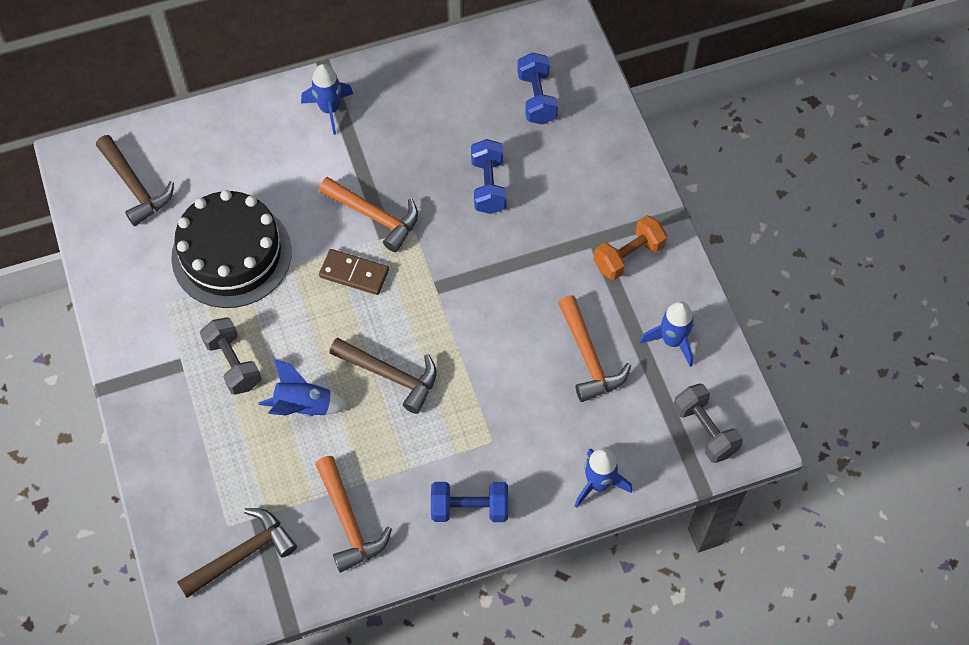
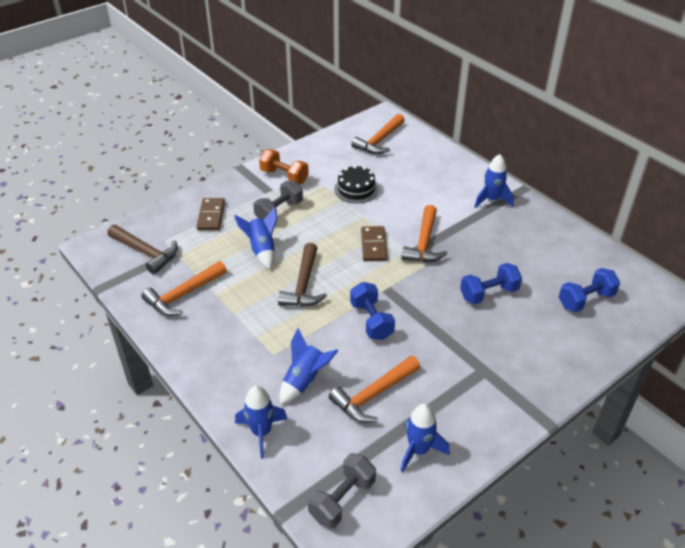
camera: 70 degrees right, 20 degrees down
brown hammer [96,135,174,226] -> orange hammer [351,114,405,154]
black cake [171,190,292,308] -> black cake [334,165,378,203], size x0.54
blue dumbbell [431,482,508,522] -> blue dumbbell moved to [350,282,395,340]
orange dumbbell [594,215,667,280] -> orange dumbbell moved to [259,149,309,184]
none -> brown domino [196,198,225,230]
none -> blue rocket [280,328,338,404]

